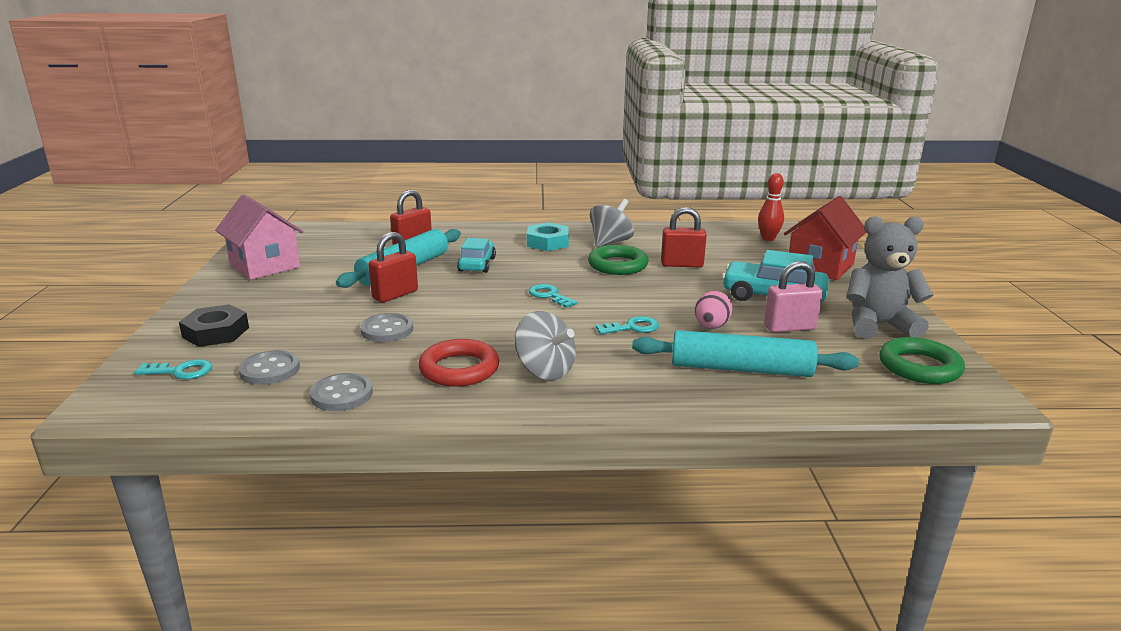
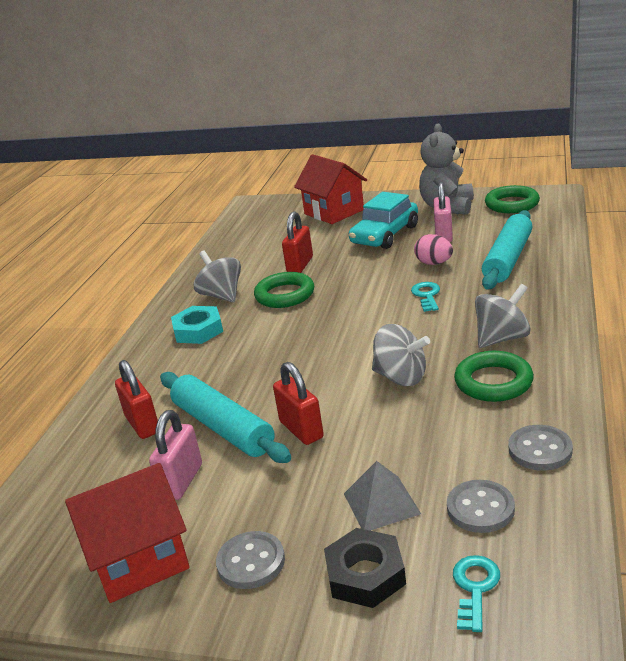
camera: 70 degrees left, 5 degrees up
pink house [215,195,304,280] -> red house [65,463,190,603]
grey button [360,313,413,342] -> grey button moved to [216,531,285,589]
red ring [418,339,499,387] -> green ring [454,351,534,402]
turquoise car [457,238,496,273] -> none
turquoise key [529,284,578,308] -> none
red bowling pin [758,173,784,241] -> none
none -> pink padlock [149,410,202,500]
none -> grey pyramid [344,461,421,531]
none -> grey spinning top [372,324,430,386]

